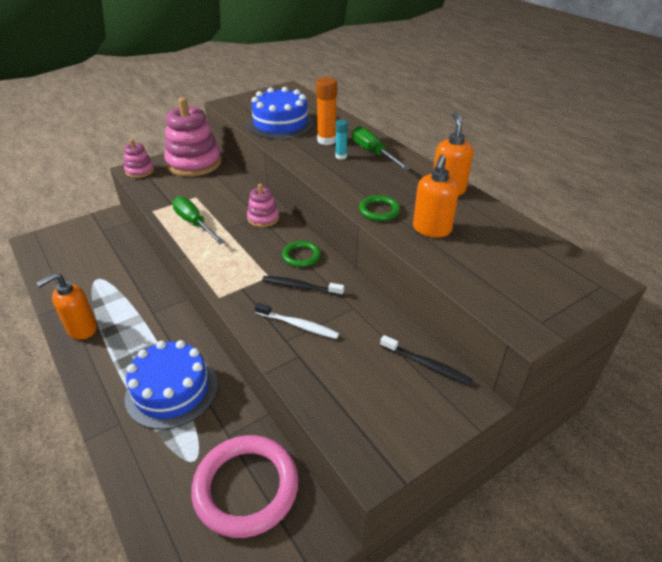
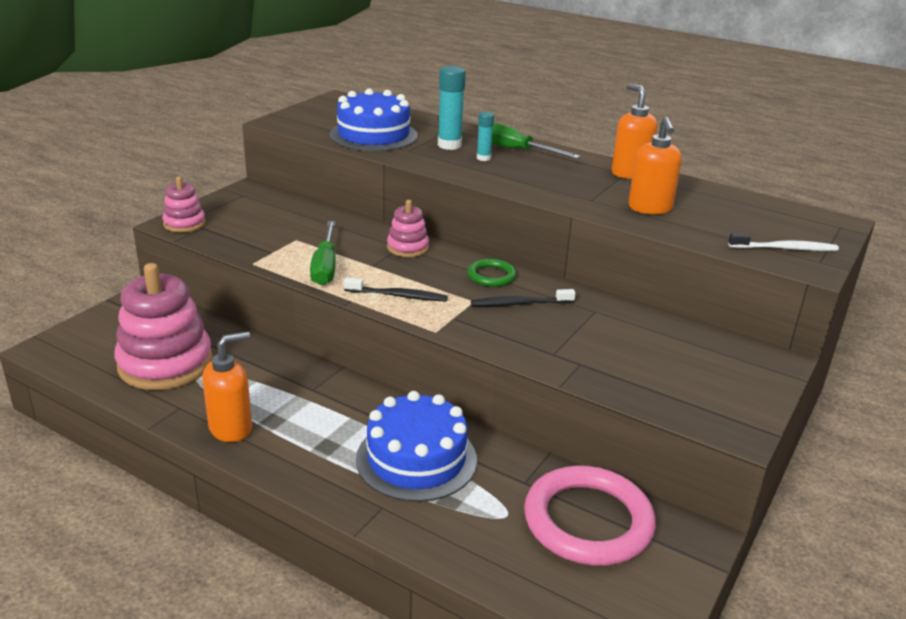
camera: 25 degrees left, 10 degrees down
orange soap dispenser [36,273,97,340] -> orange soap dispenser turned 150 degrees counterclockwise [202,331,252,442]
pink stacking toy [164,97,221,177] -> pink stacking toy moved to [115,263,213,390]
green screwdriver [172,196,225,244] -> green screwdriver turned 120 degrees counterclockwise [310,221,336,285]
white toothbrush [255,302,339,339] -> white toothbrush moved to [728,233,839,251]
orange glue stick [316,77,337,145] -> turquoise glue stick [438,66,466,150]
green ring [359,195,400,221] -> none
black toothbrush [380,335,473,386] -> black toothbrush moved to [344,277,448,302]

